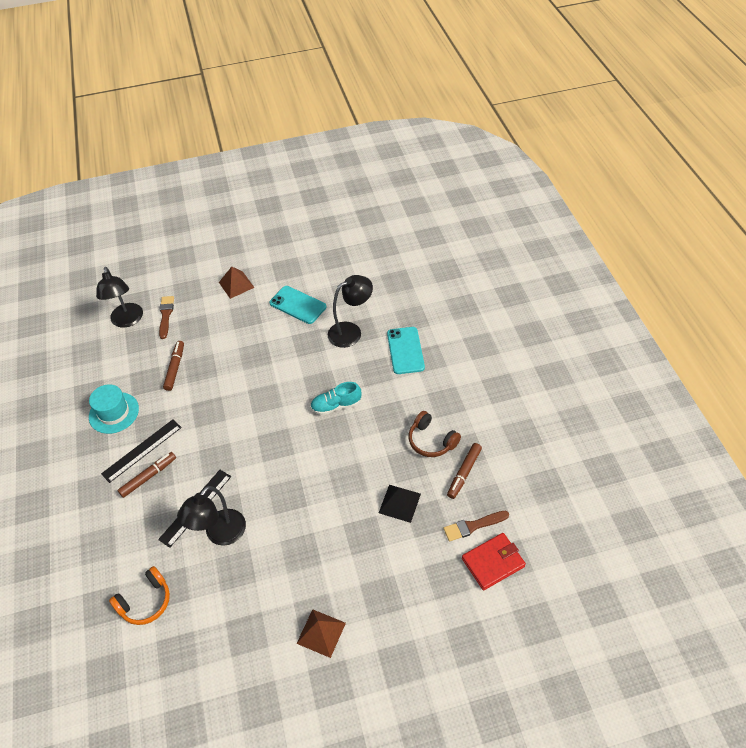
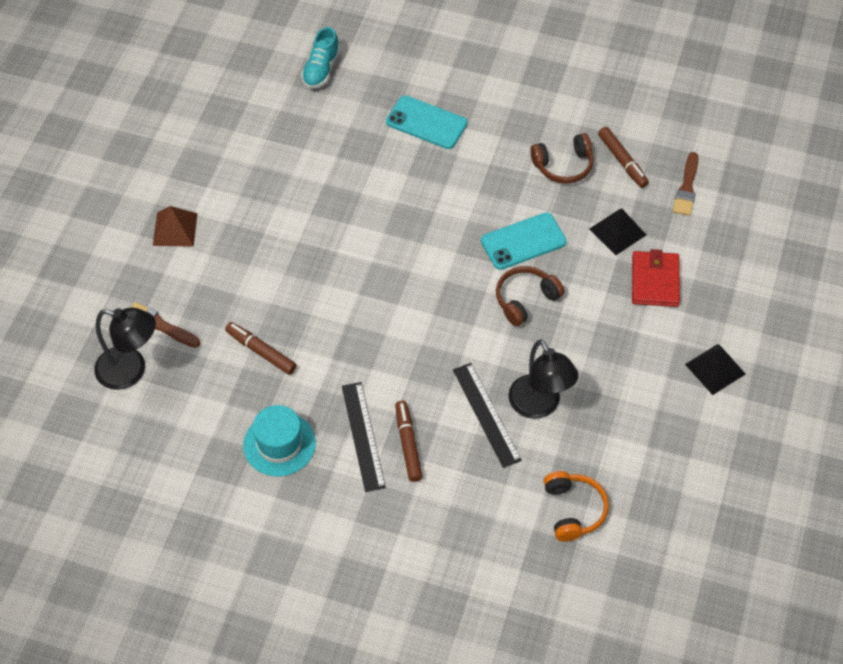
camera: 60 degrees left, 5 degrees up
turquoise phone [270,286,326,324] -> turquoise phone moved to [481,213,567,270]
brown pyramid [296,609,346,658] -> black pyramid [685,344,746,395]
turquoise shoe [310,382,361,415] -> turquoise shoe moved to [301,27,340,88]
black lamp [328,275,373,348] -> none
red wallet [462,533,526,590] -> red wallet moved to [632,249,680,307]
none -> brown headphones [496,266,565,326]

